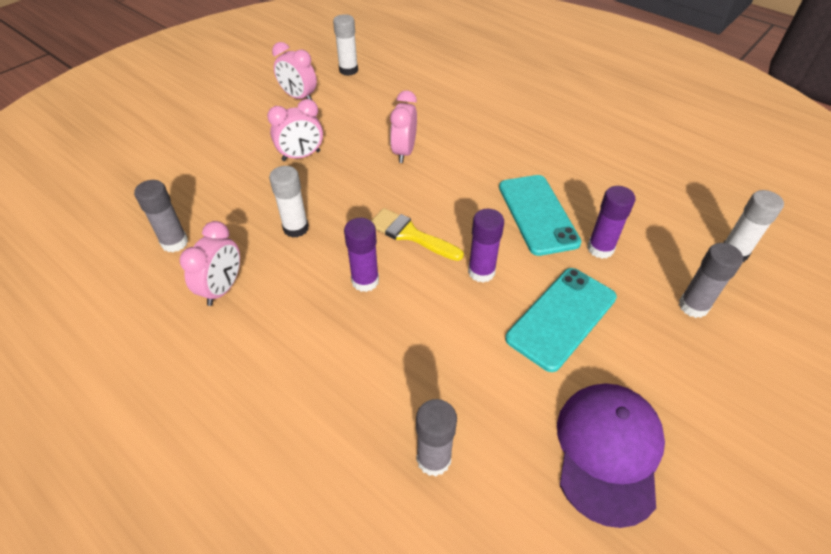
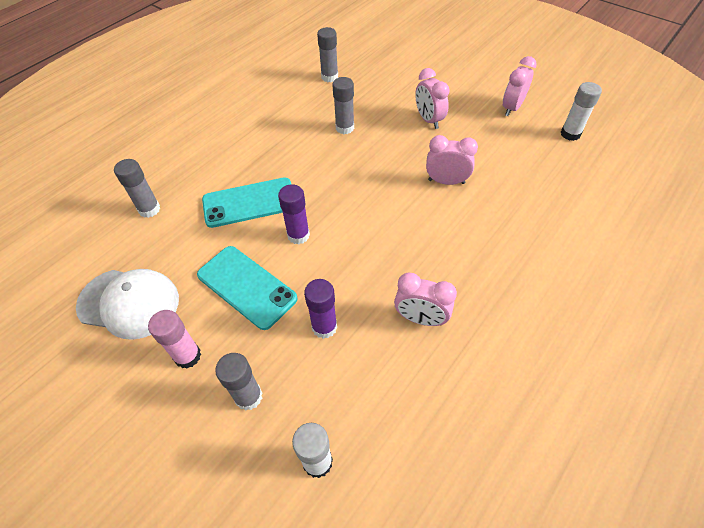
camera: 90 degrees right, 5 degrees up
pink clock [180,221,240,306] -> pink clock moved to [394,272,457,326]
white glue stick [269,166,309,238] -> grey glue stick [333,77,354,134]
purple glue stick [344,218,379,292] -> none
yellow brush [371,208,464,261] -> none
turquoise phone [499,175,581,256] -> turquoise phone moved to [202,177,291,228]
purple cap [557,383,665,528] -> white cap [76,269,179,340]
none -> pink glue stick [148,310,201,369]

